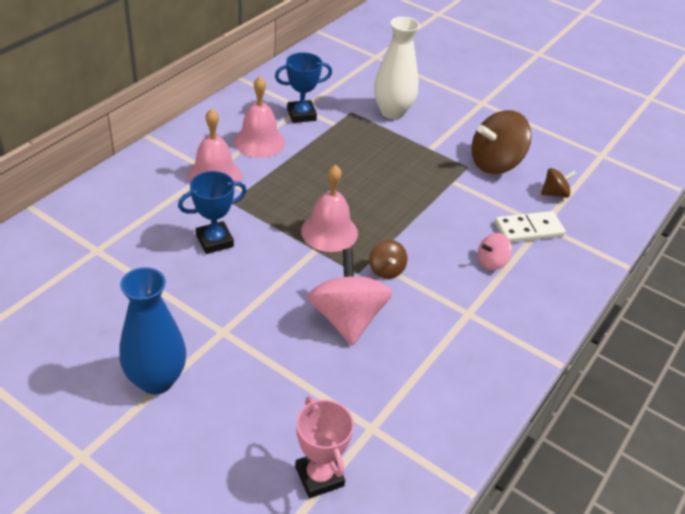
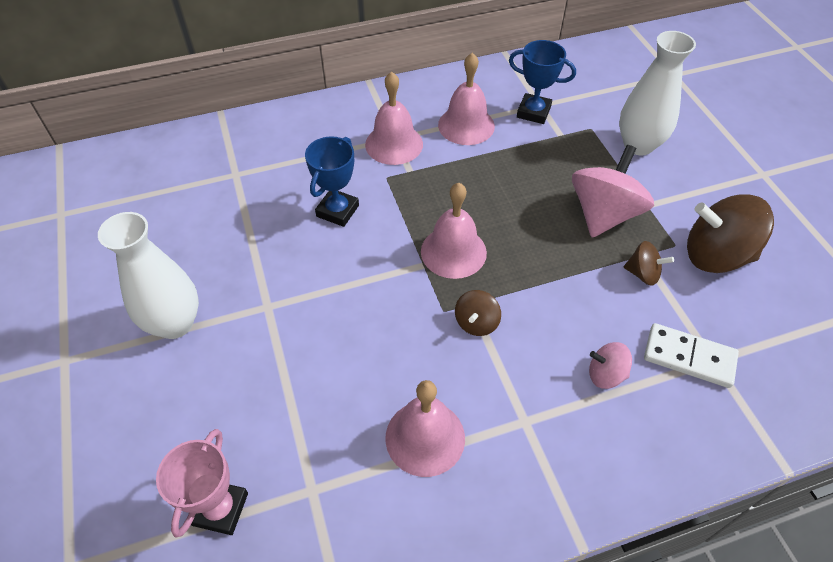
camera: 40 degrees right, 10 degrees up
blue vase [120,267,186,394] -> white vase [98,212,199,339]
blue trophy [178,171,247,254] -> blue trophy turned 75 degrees counterclockwise [305,136,359,227]
pink spinning top [308,249,392,346] -> pink spinning top moved to [572,145,654,237]
brown spinning top [541,168,577,198] -> brown spinning top moved to [624,241,674,286]
none -> pink bell [385,380,465,477]

